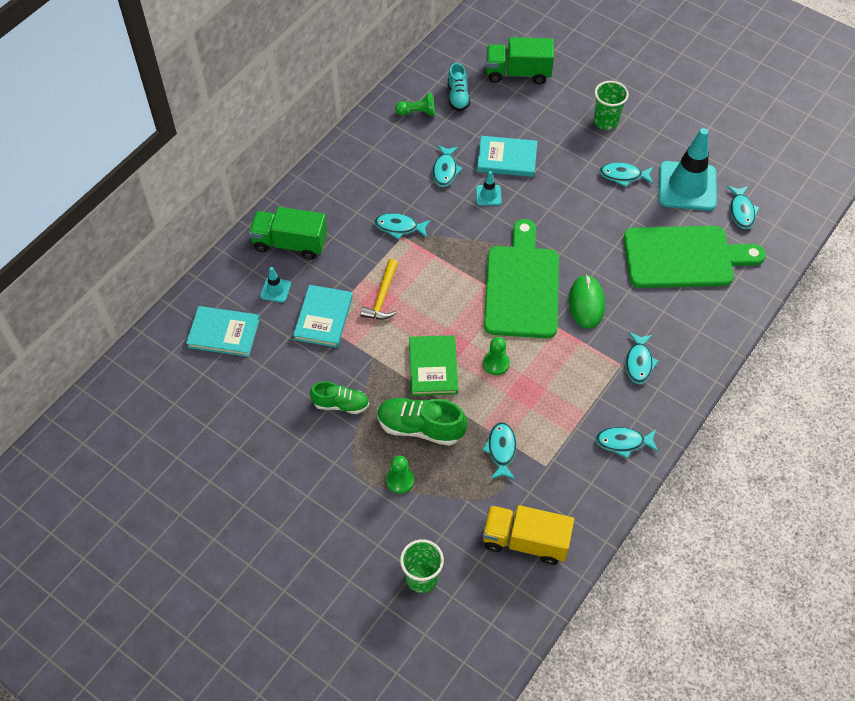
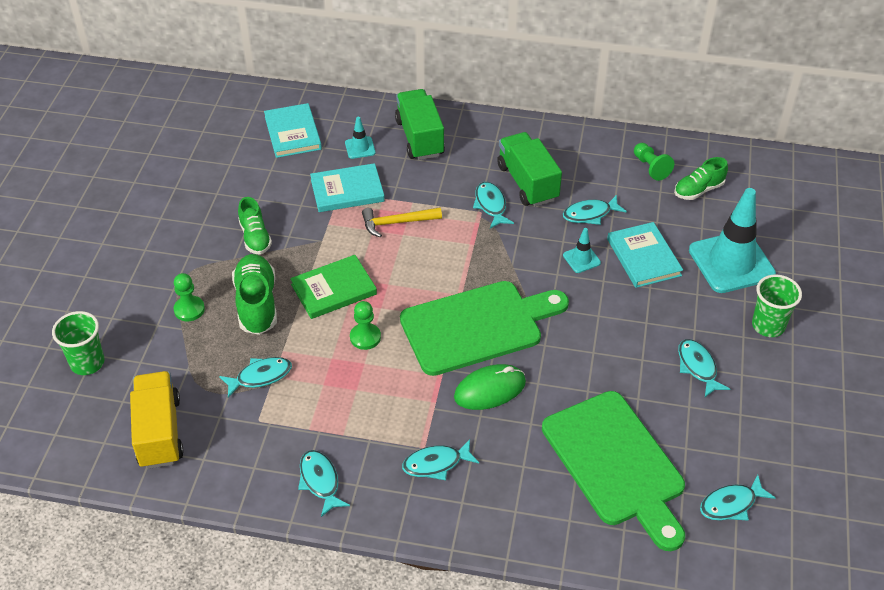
camera: 65 degrees right, 10 degrees down
turquoise shoe [448,63,470,111] -> green shoe [674,157,728,200]
green truck [486,37,554,84] -> green truck moved to [497,132,562,207]
turquoise traffic cone [659,128,717,211] -> turquoise traffic cone moved to [689,188,776,293]

